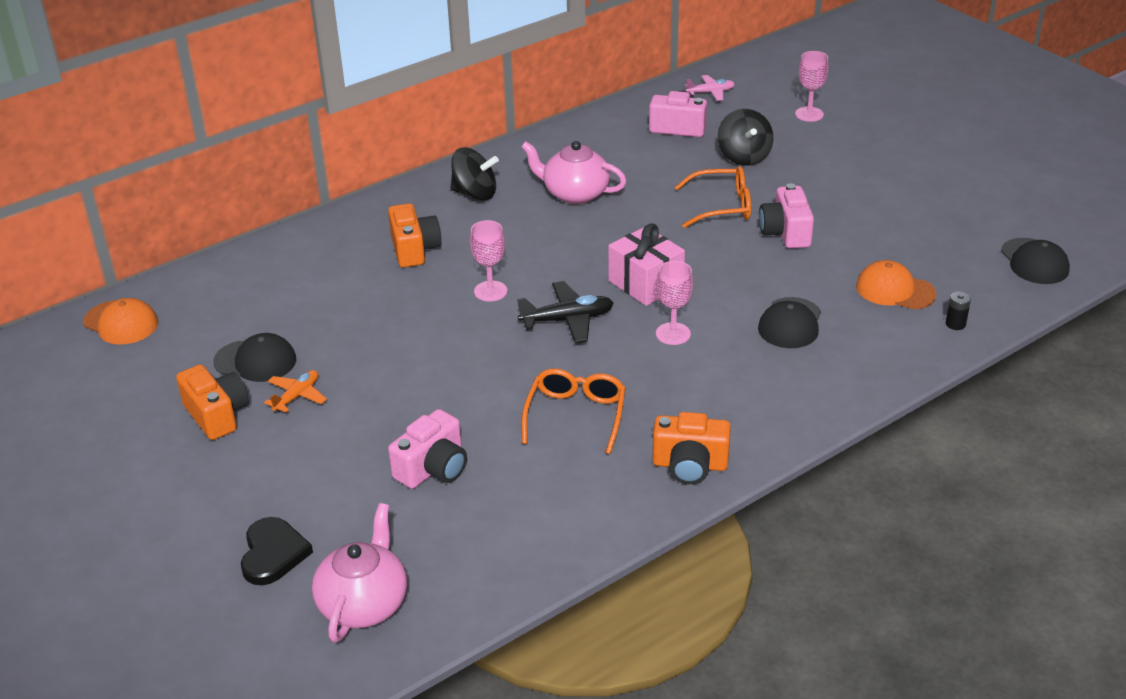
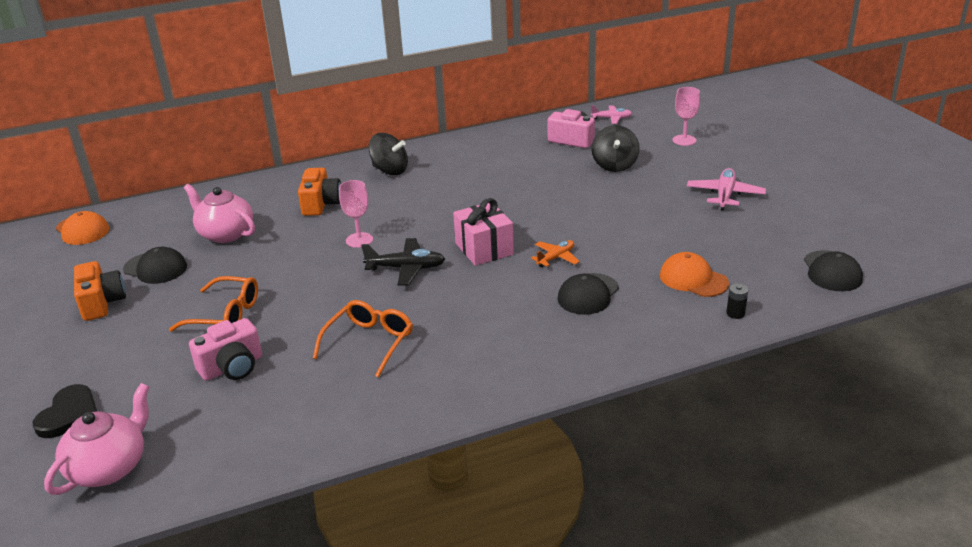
camera: 15 degrees right, 5 degrees down
orange plane [264,370,327,413] -> orange plane moved to [531,240,580,267]
pink teapot [521,141,626,204] -> pink teapot moved to [184,184,255,243]
orange camera [653,412,731,484] -> none
pink goblet [656,261,693,345] -> none
orange glasses [675,166,751,228] -> orange glasses moved to [169,276,258,332]
pink camera [759,183,814,249] -> none
none -> pink plane [687,168,766,210]

